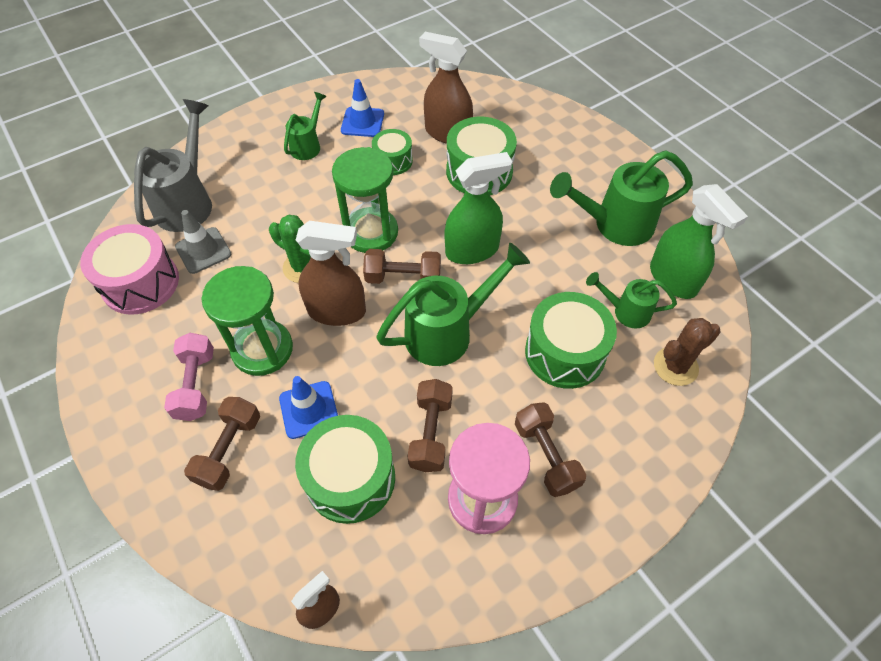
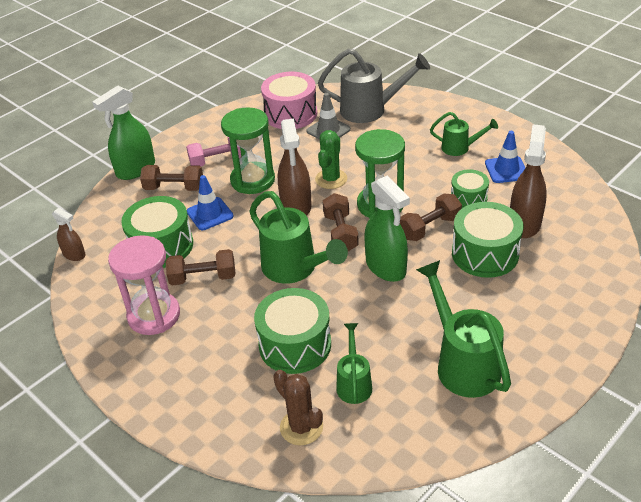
camera: 80 degrees right, 15 degrees down
brown dumbbell [515,402,586,497] -> brown dumbbell moved to [400,194,462,241]
green spray bottle [650,184,748,299] -> green spray bottle moved to [92,85,155,180]

